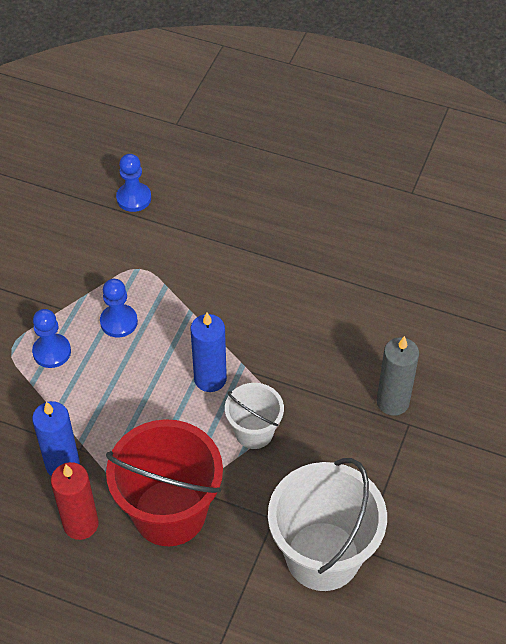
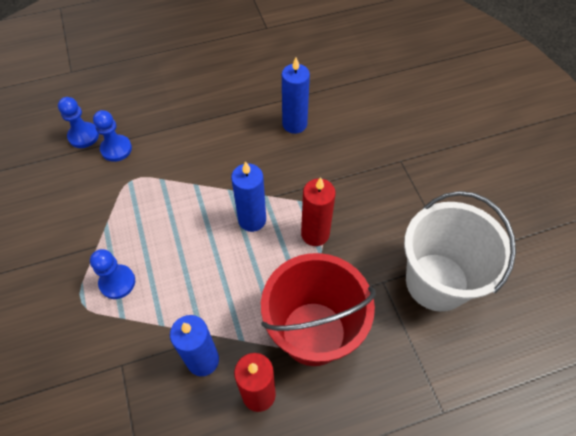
camera: 40 degrees left, 5 degrees up
blue pawn [100,279,138,338] -> blue pawn moved to [93,110,132,162]
white bucket [225,383,284,449] -> red candle [301,177,336,246]
grey candle [377,336,419,416] -> none
none -> blue candle [282,58,310,134]

